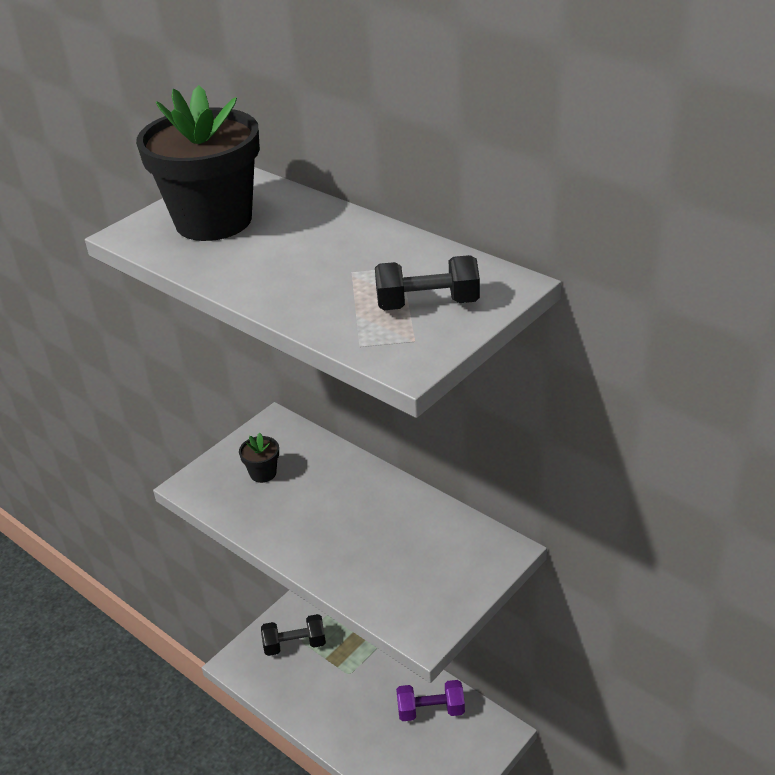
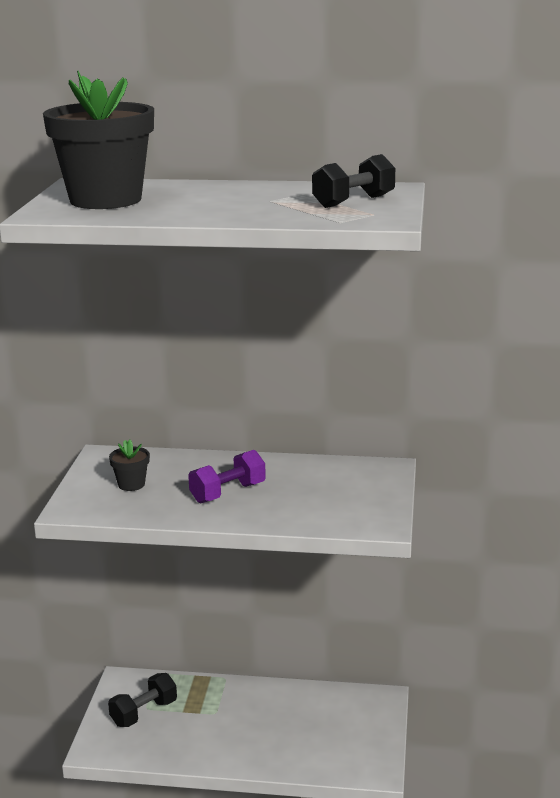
camera: 35 degrees left, 15 degrees down
purple dumbbell [396,680,465,721] -> purple dumbbell moved to [188,450,266,503]

